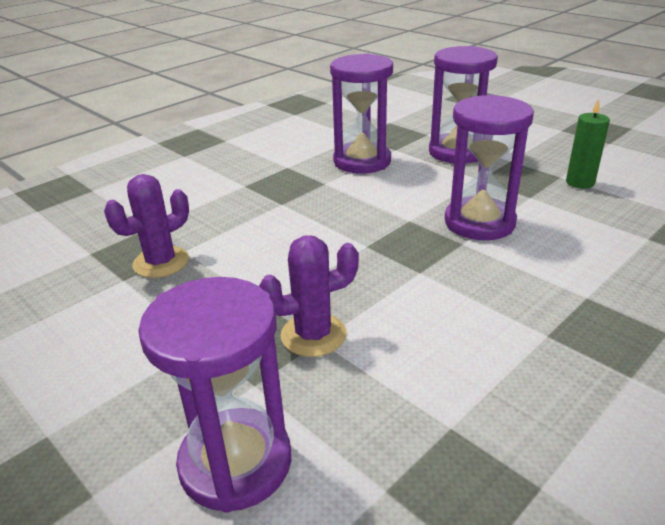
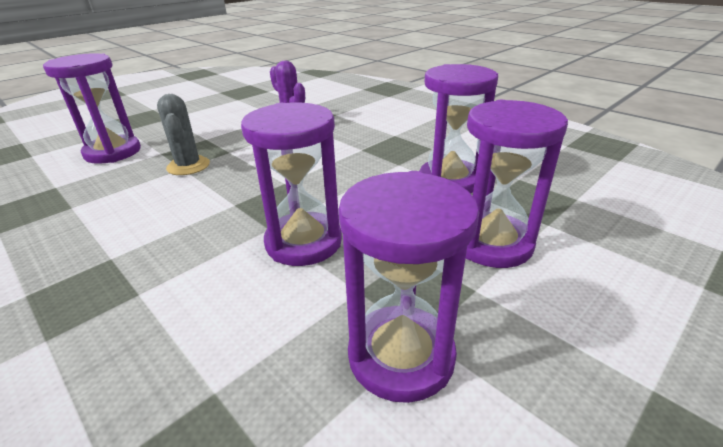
camera: 90 degrees right, 0 degrees up
purple cactus [259,236,359,357] -> grey cactus [157,94,210,175]
green candle [566,99,610,189] -> purple hourglass [338,171,479,403]

